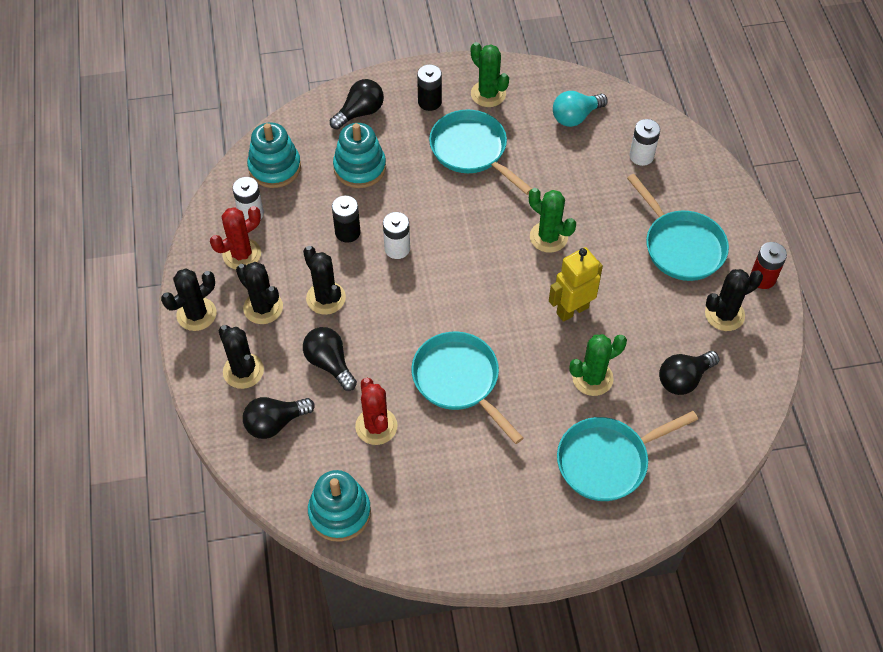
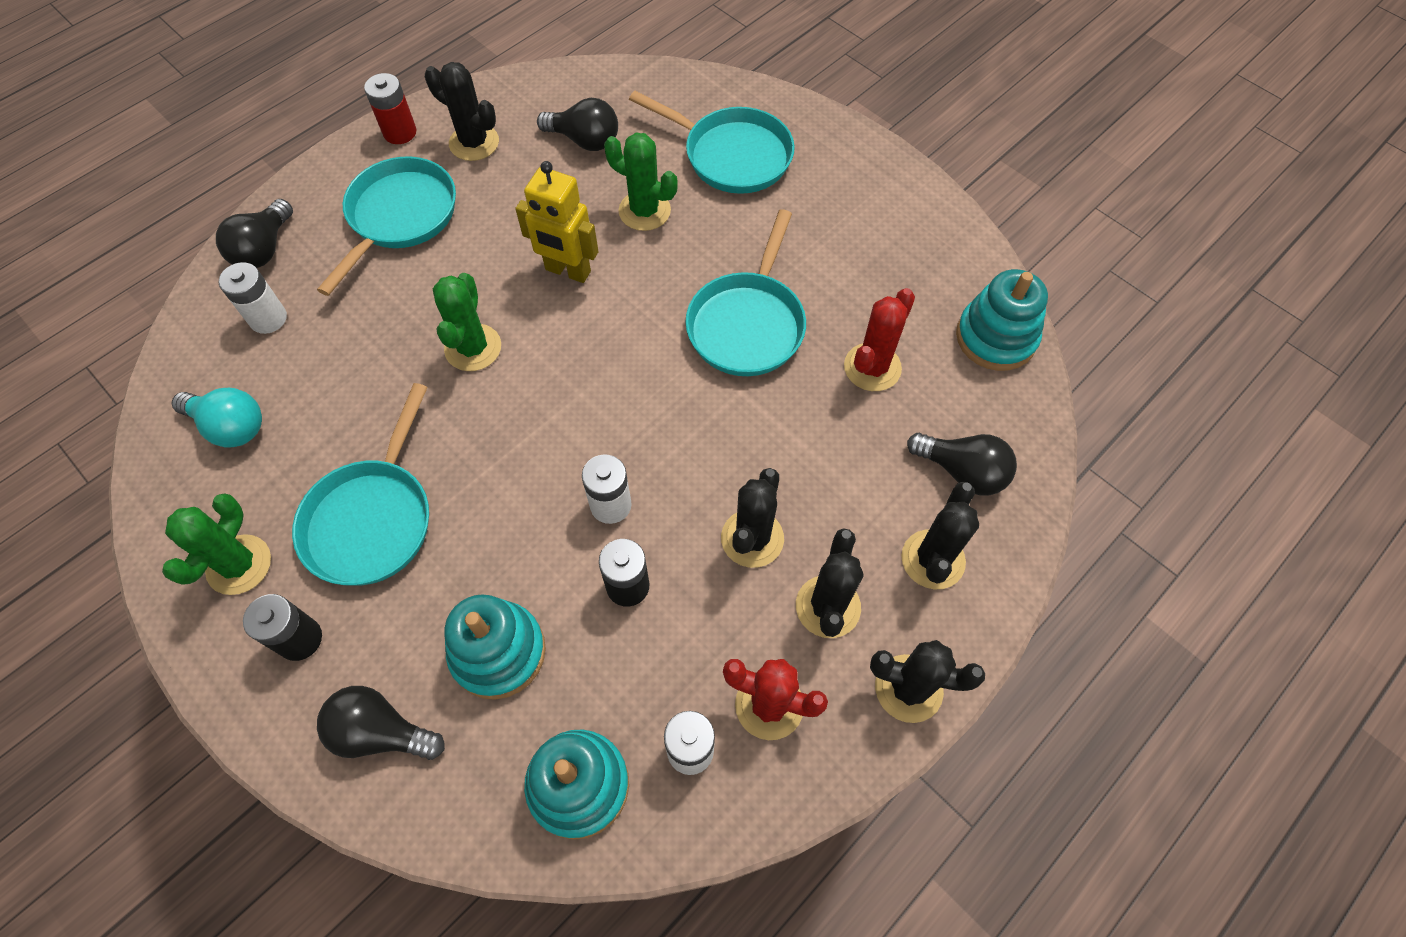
camera: 125 degrees left, 5 degrees up
black light bulb [303,327,357,391] -> black light bulb moved to [216,199,293,268]

